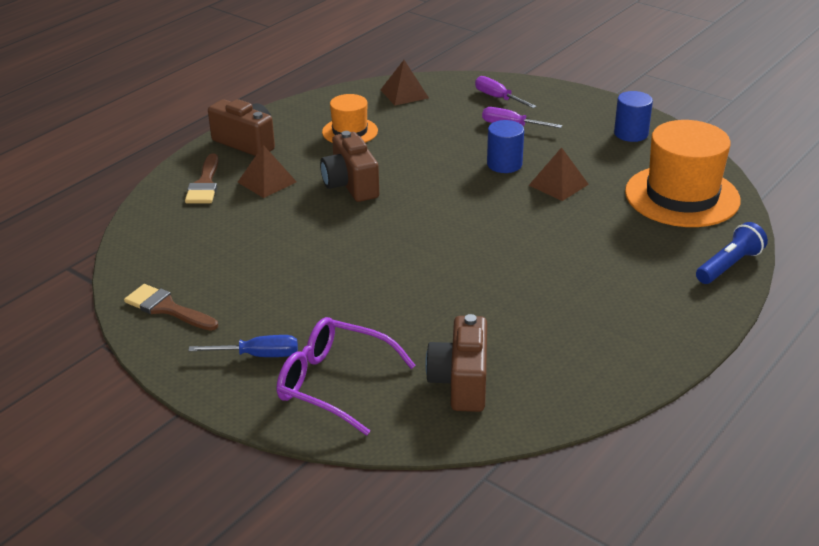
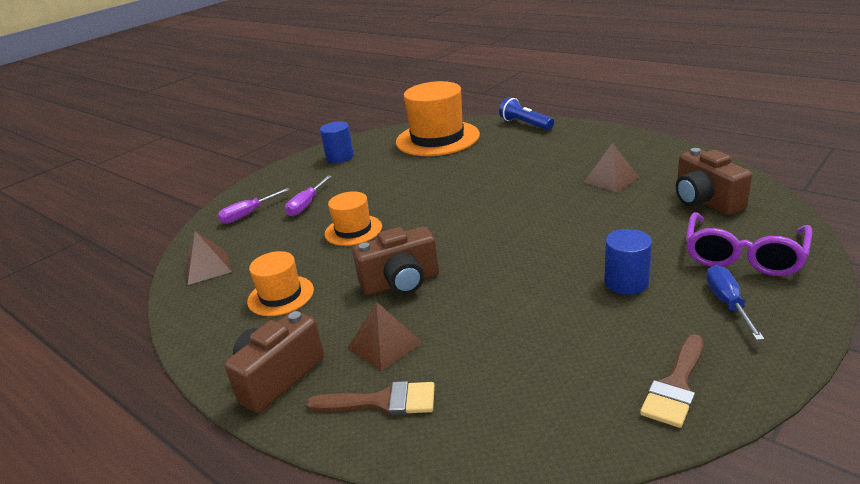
camera: 85 degrees left, 5 degrees down
brown camera [425,314,487,412] -> brown camera turned 60 degrees clockwise [676,148,752,215]
blue cylinder [487,120,524,173] -> blue cylinder moved to [604,229,652,295]
brown pyramid [529,147,589,201] -> brown pyramid moved to [583,143,639,192]
none -> orange hat [325,191,382,246]

